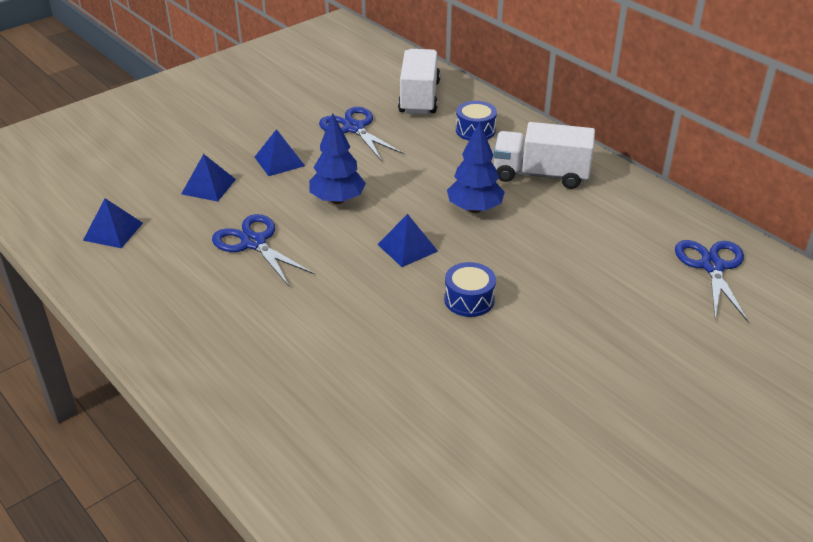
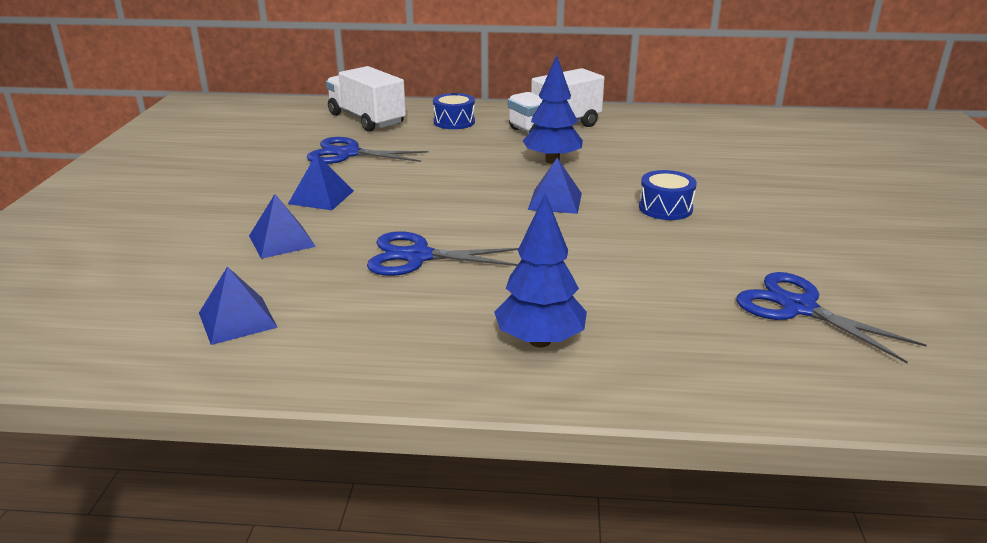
camera: 45 degrees left, 10 degrees down
blue tree [309,114,366,204] -> blue tree moved to [494,193,587,348]
blue scissors [675,240,748,322] -> blue scissors moved to [736,272,927,363]

